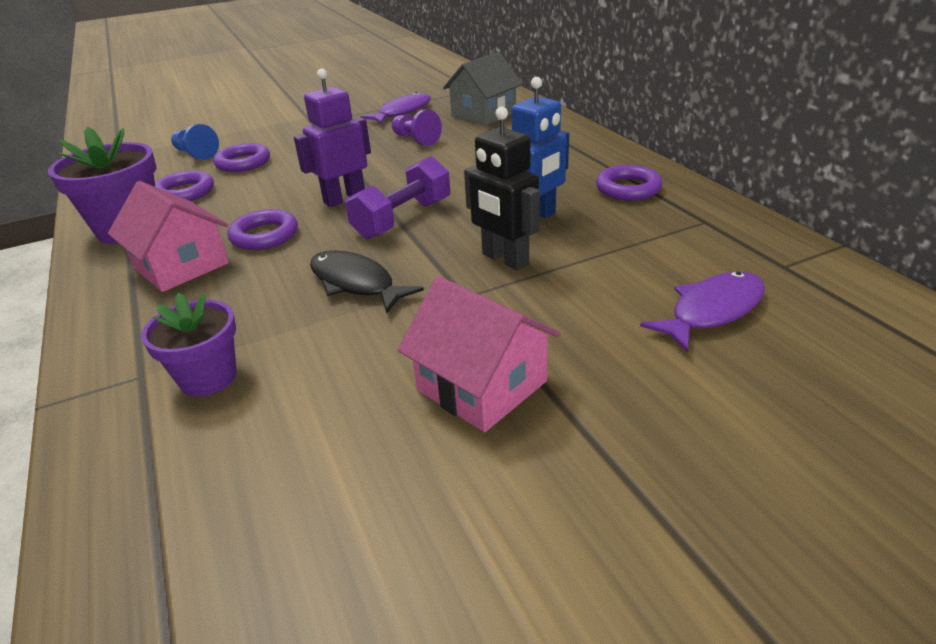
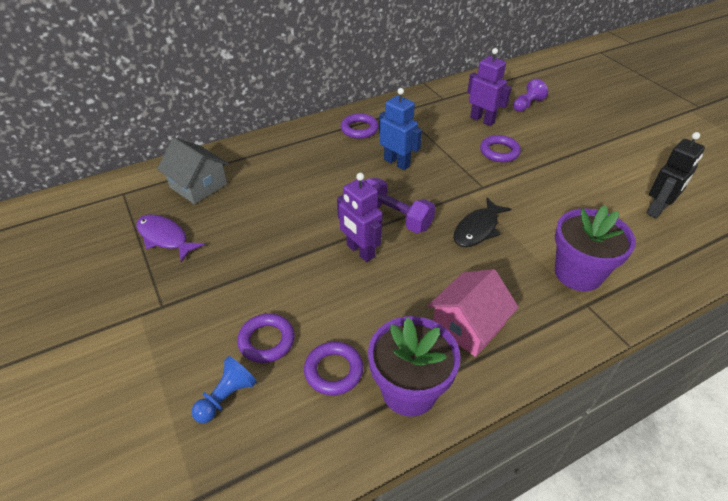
camera: 95 degrees left, 10 degrees up
purple flower pot [141,292,237,397] -> purple flower pot [555,205,636,291], size x1.56
purple ring [228,209,298,250] -> purple ring moved to [480,135,521,162]
purple pawn [392,110,442,146] -> purple pawn moved to [513,79,548,112]
pink house [397,276,561,432] -> none
black robot [464,107,540,270] -> black robot moved to [646,132,705,219]
purple fish [640,272,765,352] -> purple robot [467,48,512,126]

